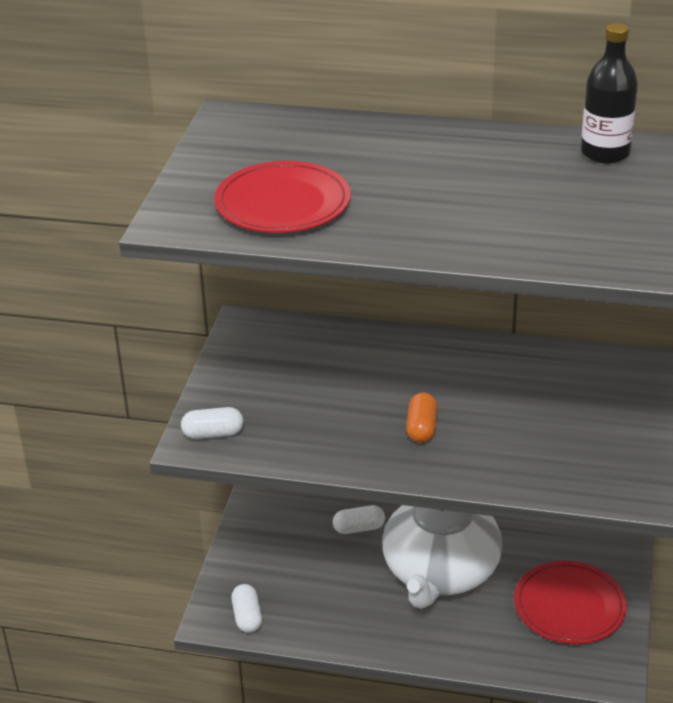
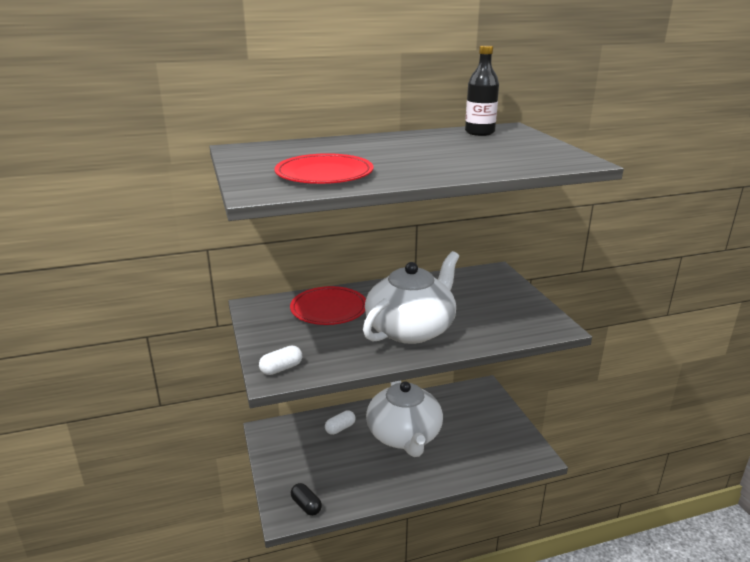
camera: 30 degrees left, 10 degrees down
white capsule [231,584,262,633] -> black capsule [291,483,322,516]
orange capsule [406,392,438,443] -> white teapot [363,251,459,344]
red plate [514,561,627,644] -> red plate moved to [290,286,366,325]

